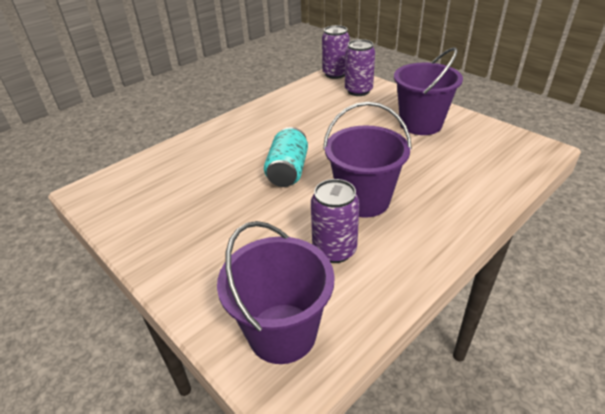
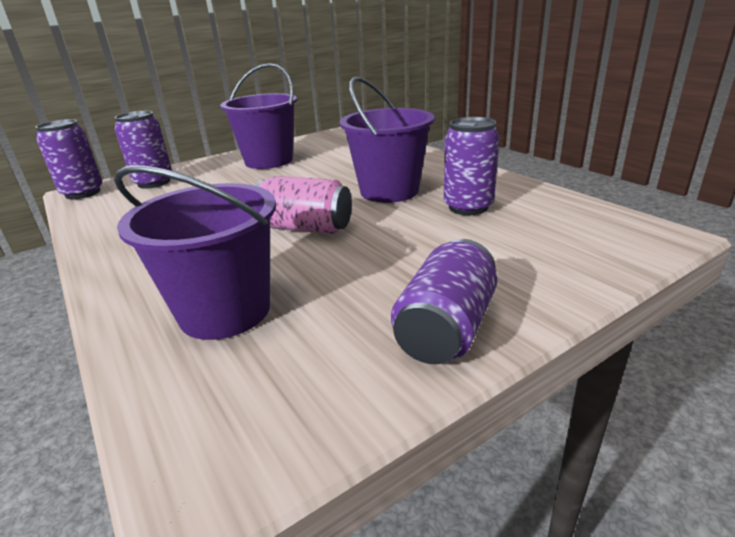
camera: 80 degrees left, 10 degrees down
purple bucket [217,221,335,364] -> purple bucket moved to [114,165,276,340]
turquoise can [264,127,308,187] -> pink can [255,176,352,234]
none -> purple can [391,239,497,364]

